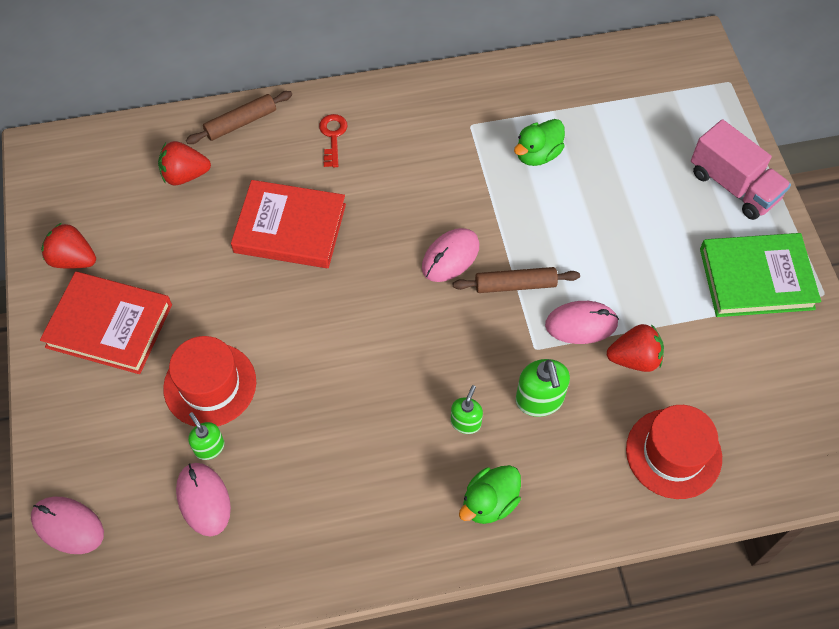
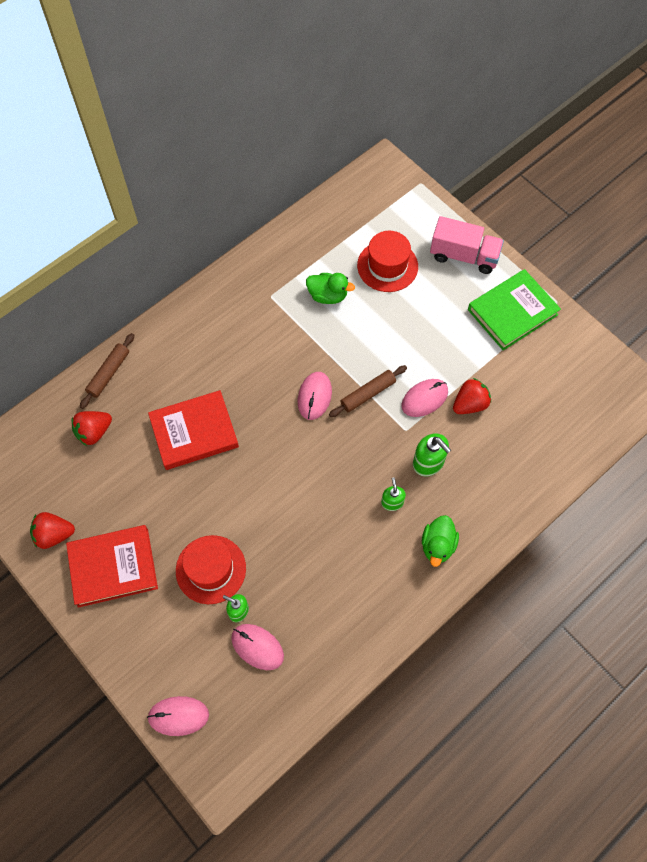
camera: 30 degrees left, 5 degrees up
red key [319,114,347,168] -> none
green duck [514,119,565,166] -> green duck turned 90 degrees counterclockwise [306,273,355,304]
red hat [626,405,722,499] -> red hat moved to [357,231,418,292]

